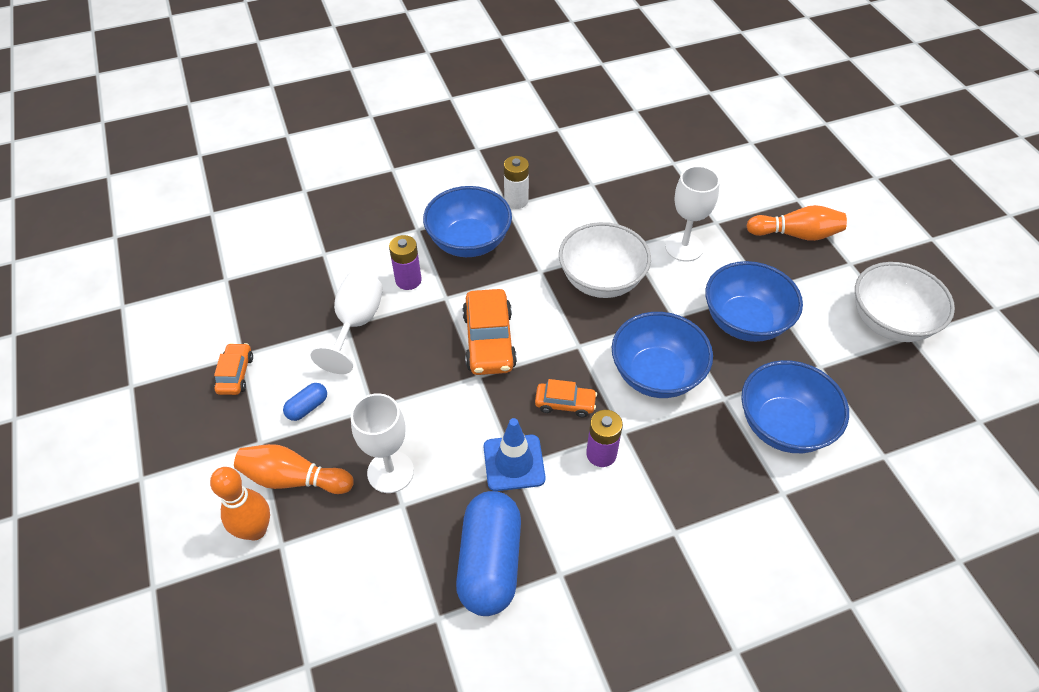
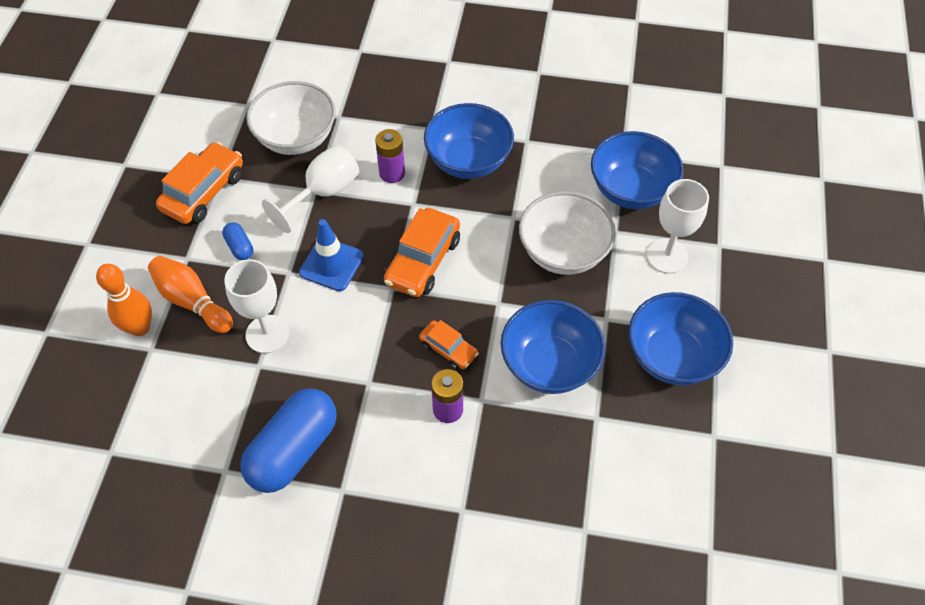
camera: 30 degrees right, 5 degrees up
orange car [214,343,253,395] -> orange car [156,142,243,224], size x1.75
blue capsule [283,383,327,421] -> blue capsule turned 75 degrees clockwise [222,222,253,260]
blue traffic cone [484,418,546,491] -> blue traffic cone moved to [299,219,364,291]
white battery [504,156,529,209] -> none
blue bowl [741,360,849,453] -> blue bowl moved to [591,131,684,209]
orange bowling pin [747,205,847,241] -> none
white bowl [855,262,955,342] -> white bowl moved to [246,81,336,155]

